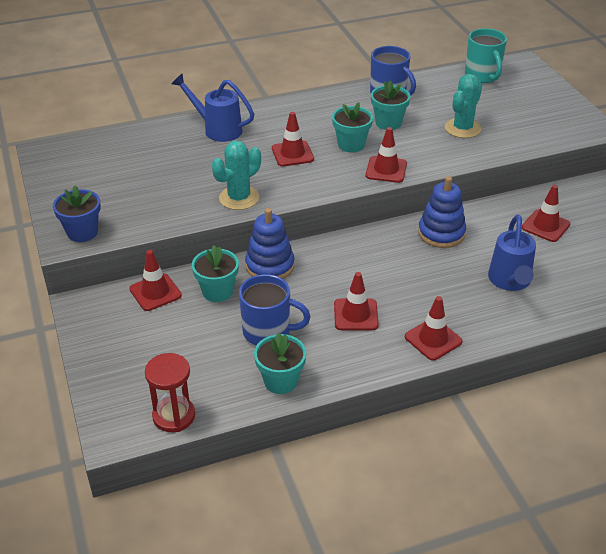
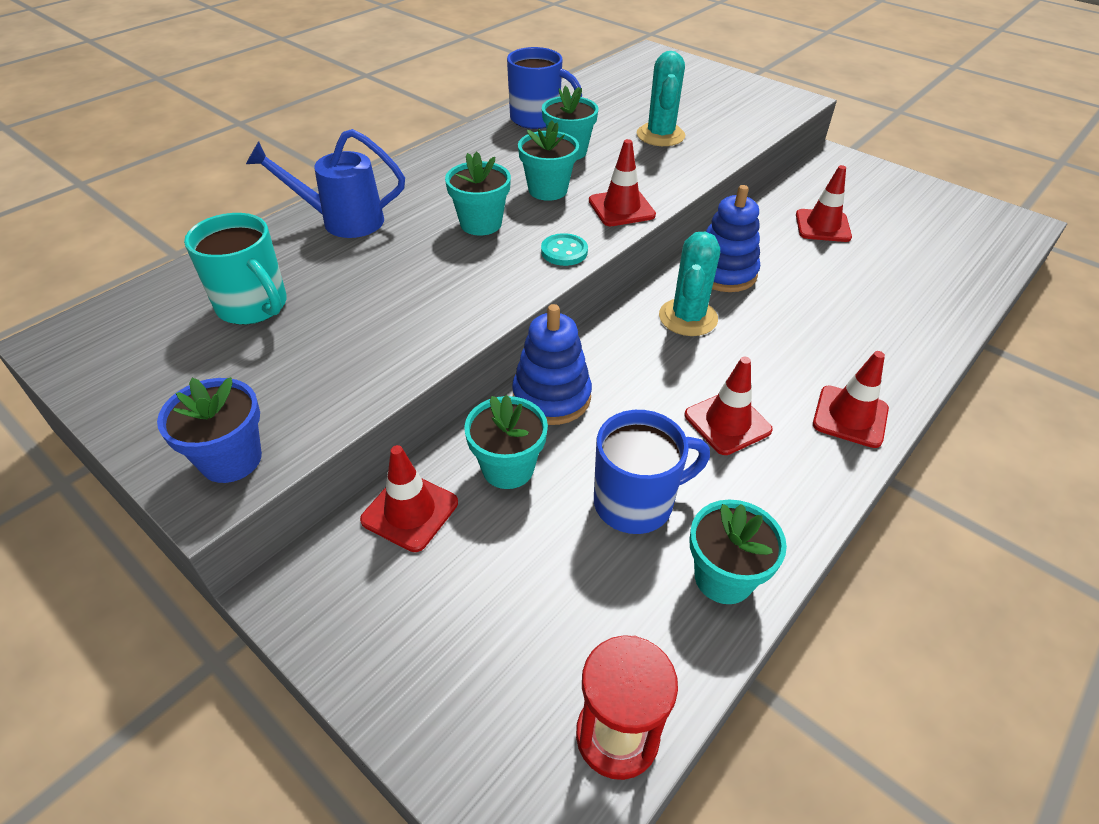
camera: 30 degrees left, 5 degrees up
turquoise cactus [212,141,261,210] -> turquoise cactus moved to [659,232,720,336]
red traffic cone [272,112,314,166] -> turquoise flower pot [445,151,511,236]
turquoise mug [465,28,507,83] -> turquoise mug moved to [184,213,287,325]
blue watering can [488,214,536,291] -> none
none -> turquoise button [541,233,588,266]

